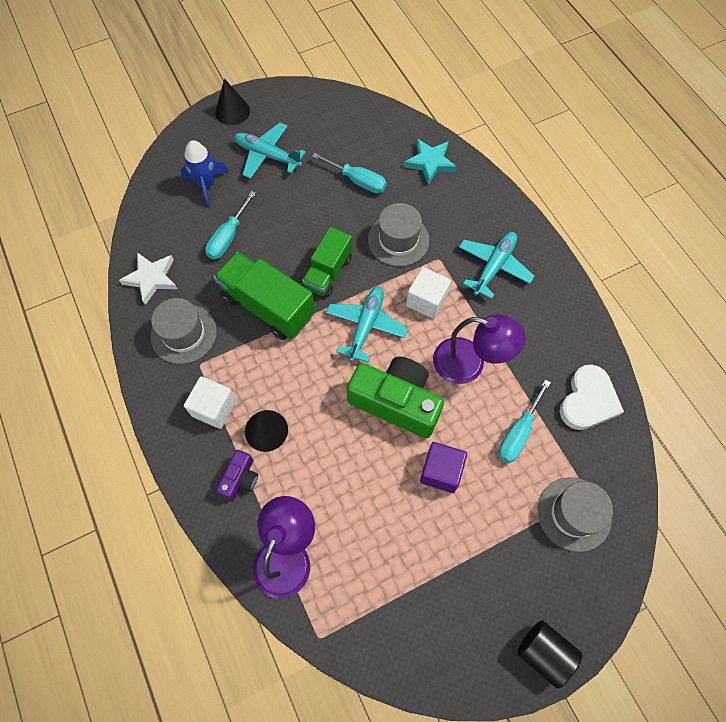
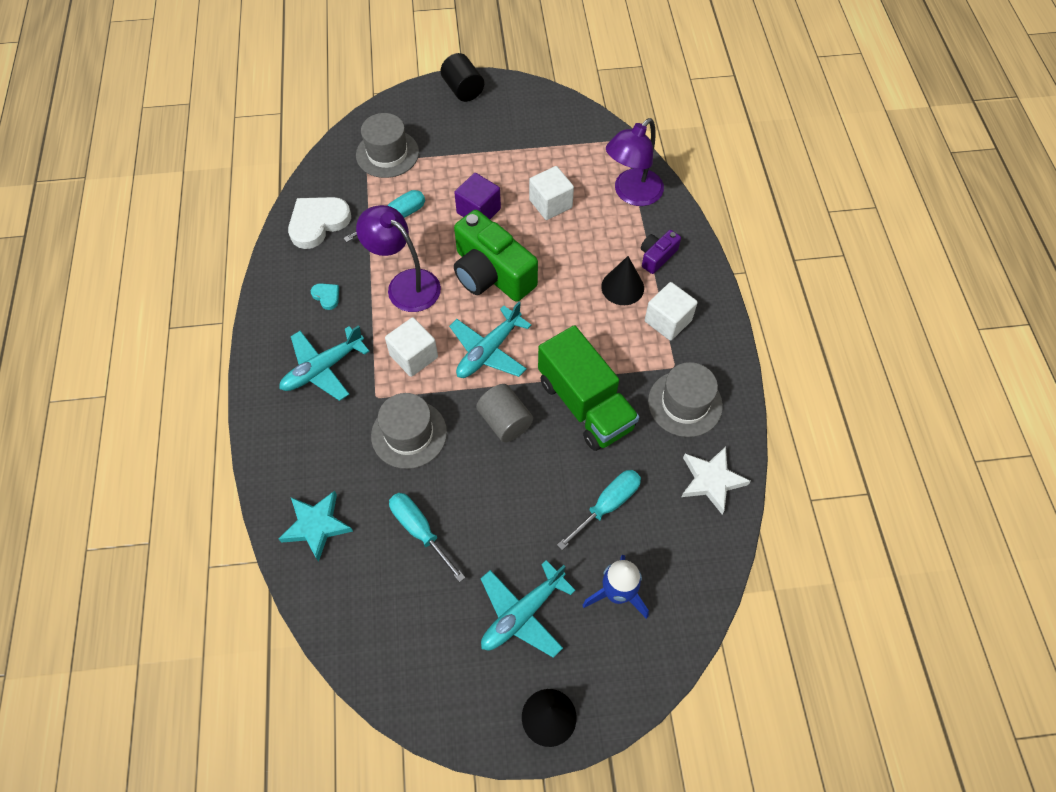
camera: 160 degrees left, 5 degrees down
turquoise plane [234,123,306,179] -> turquoise plane turned 90 degrees clockwise [480,560,576,658]
green truck [302,227,352,297] -> grey cylinder [476,384,533,442]
none -> turquoise heart [311,283,339,310]
none -> white cube [529,166,574,220]

